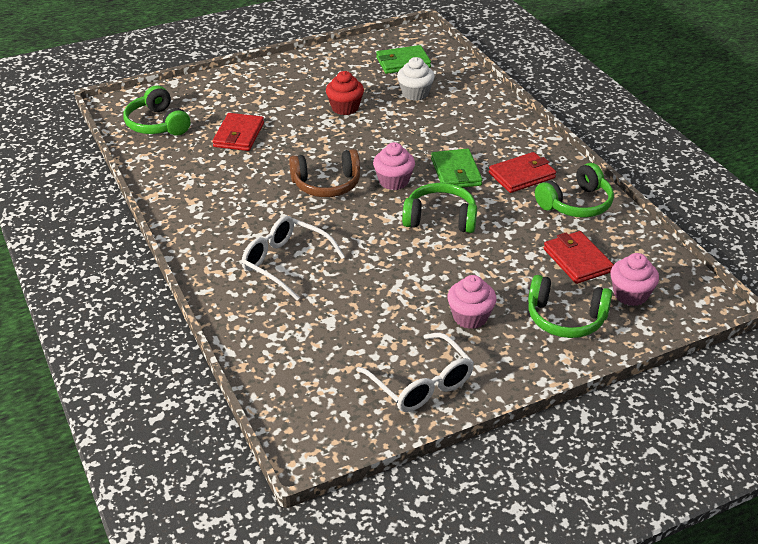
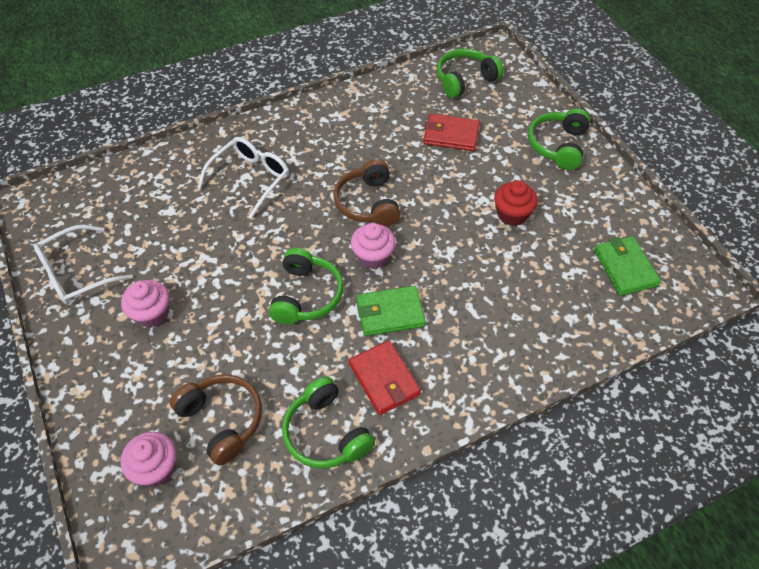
camera: 90 degrees right, 15 degrees up
white cupcake [397,57,435,101] -> none
green headphones [528,275,612,338] -> green headphones moved to [528,108,590,170]
red wallet [544,231,614,284] -> brown headphones [170,374,262,465]

